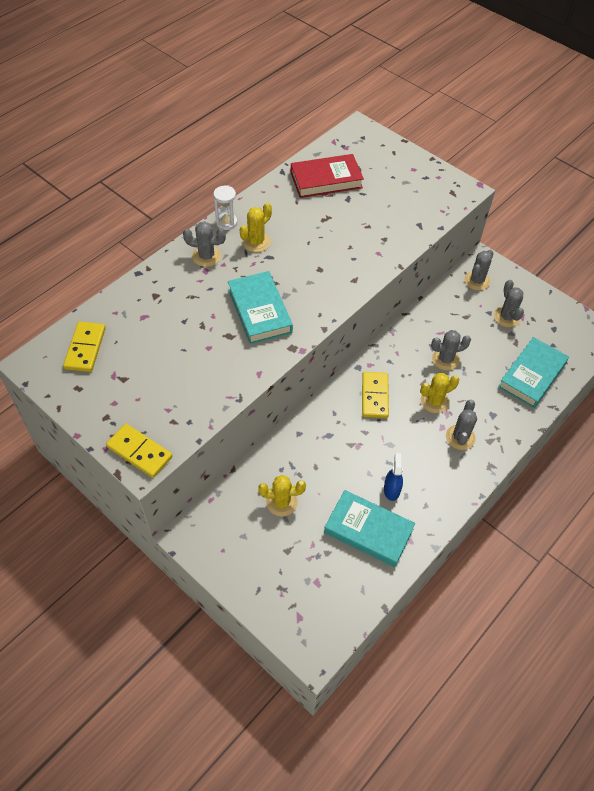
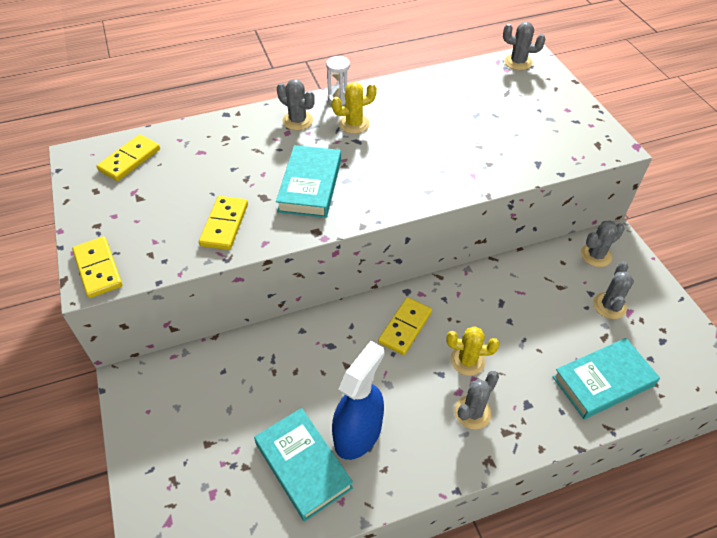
camera: 30 degrees right, 5 degrees down
yellow cactus [258,475,306,517] -> none
red book [291,154,364,198] -> none
blue spray bottle [384,453,403,501] -> blue spray bottle [332,341,384,460], size x1.98
grey cactus [431,330,471,371] -> grey cactus moved to [503,22,545,70]
none -> yellow domino [199,196,248,250]

